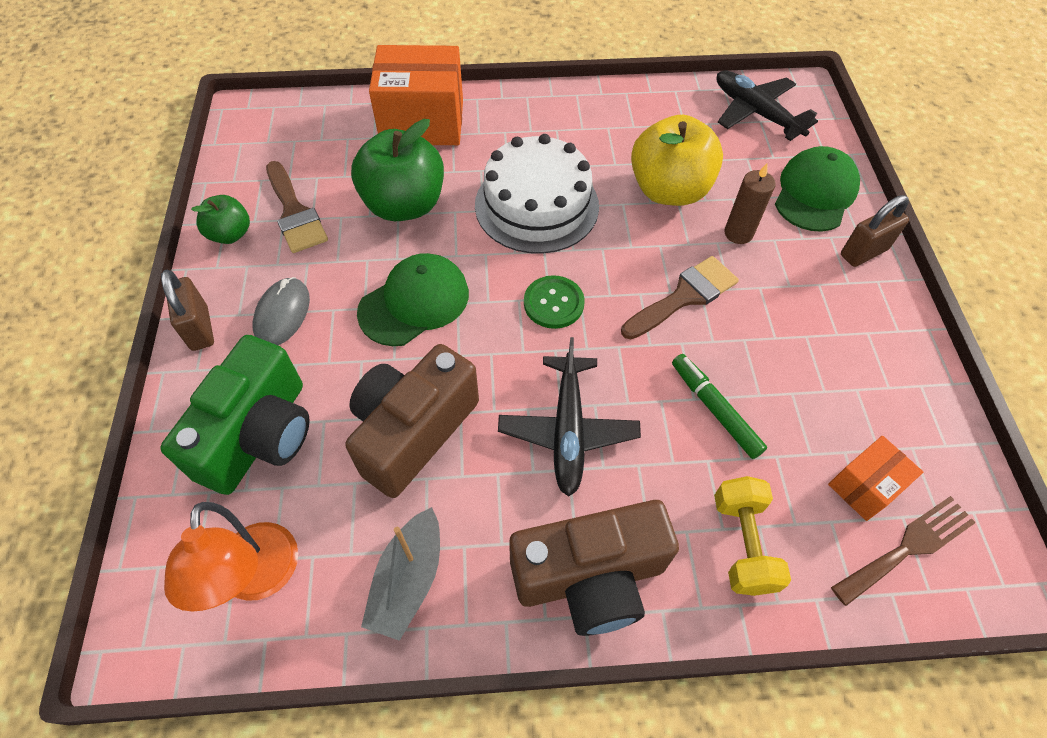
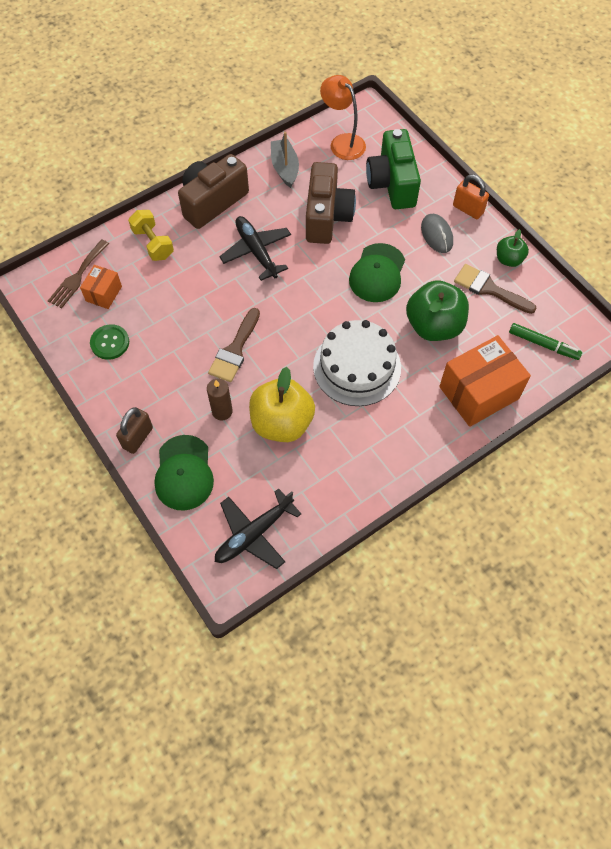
camera: 150 degrees right, 5 degrees up
brown padlock [161,270,214,351] -> orange padlock [453,175,489,219]
green button [524,275,585,329] -> green button moved to [90,324,129,360]
green marker [672,354,767,459] -> green marker moved to [509,323,582,360]
black plane [716,70,818,141] -> black plane turned 120 degrees clockwise [215,488,301,569]

